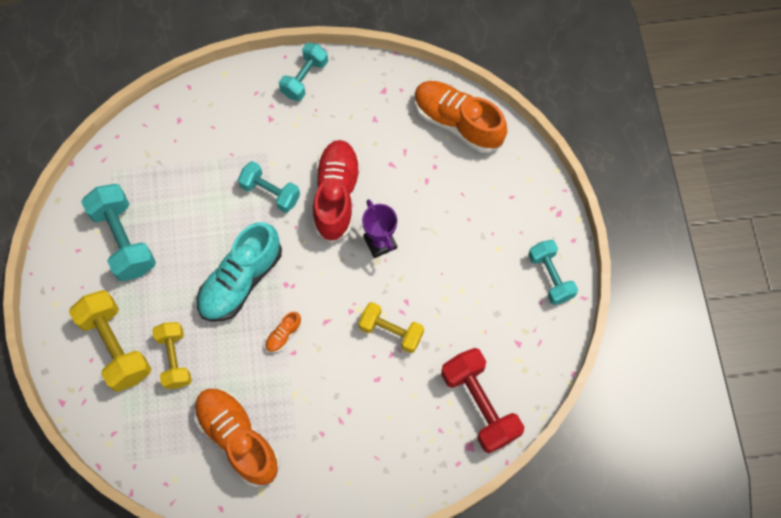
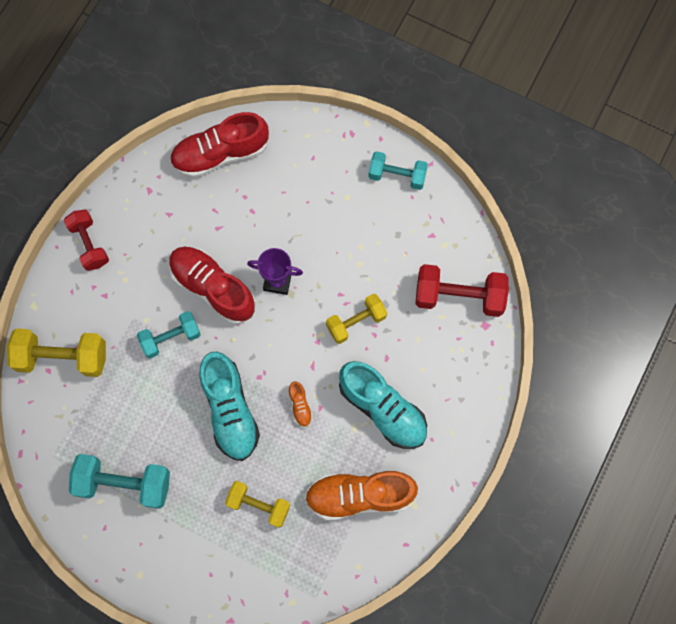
camera: 55 degrees left, 5 degrees up
yellow dumbbell [69,290,151,392] -> yellow dumbbell moved to [7,328,106,377]
turquoise dumbbell [279,43,328,101] -> red dumbbell [64,209,109,271]
orange shoe [414,81,507,153] -> red shoe [170,112,269,178]
none -> turquoise shoe [339,361,427,449]

